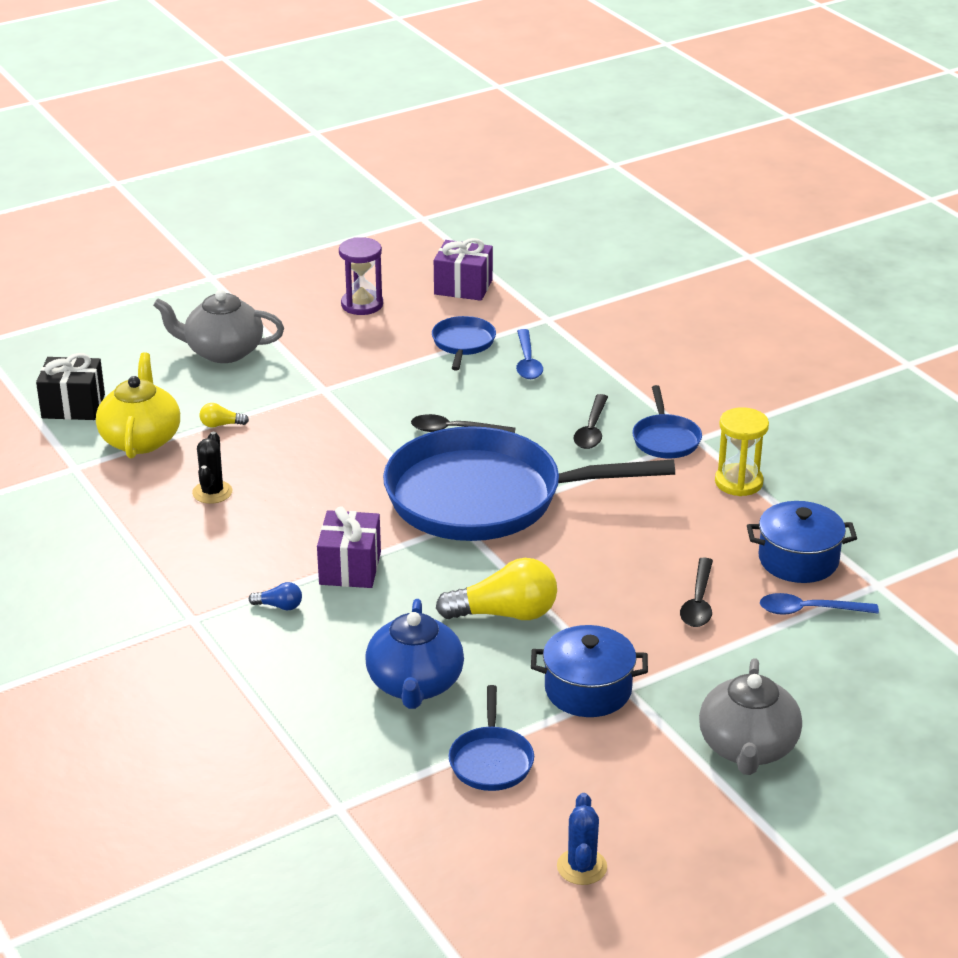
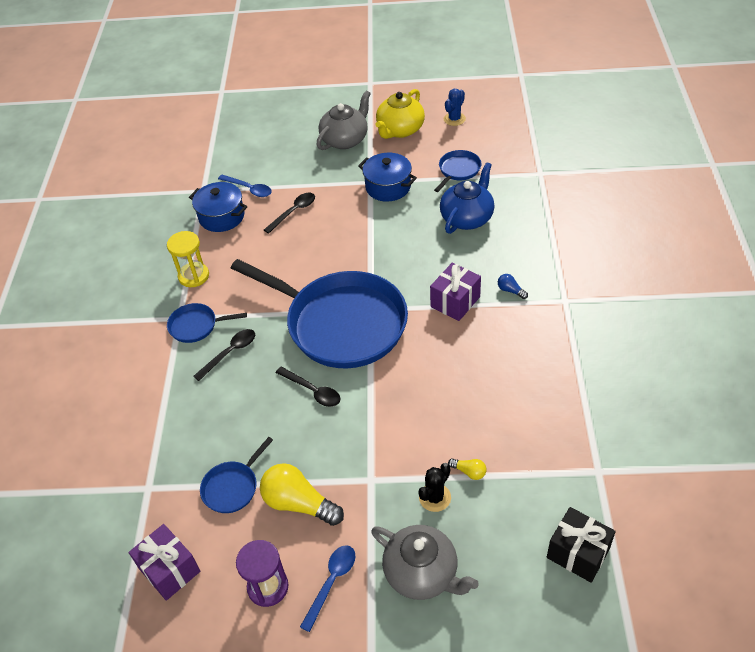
camera: 145 degrees left, 15 degrees up
yellow teapot [96,352,180,459] -> yellow teapot moved to [376,89,425,139]
black cactus [192,432,233,504] -> black cactus moved to [418,463,451,512]
yellow light bulb [436,558,557,620] -> yellow light bulb moved to [260,463,344,526]
blue spoon [516,329,543,379] -> blue spoon moved to [300,545,355,632]
blue pan [632,385,702,458] -> blue pan turned 120 degrees counterclockwise [167,303,247,343]

